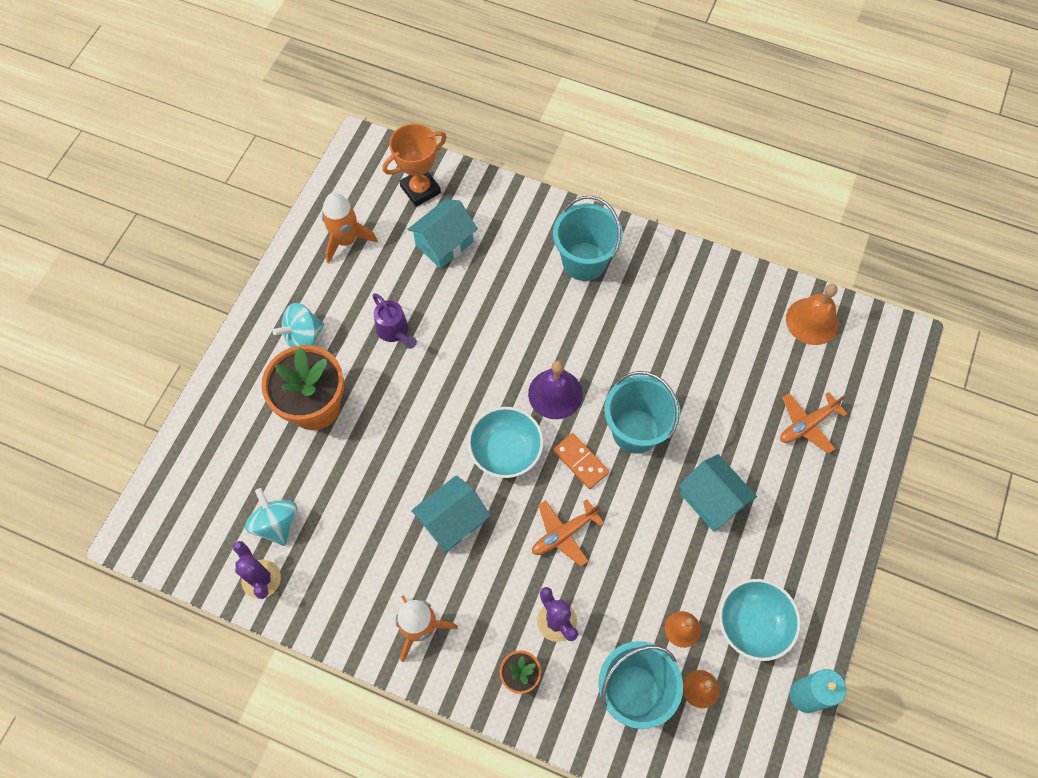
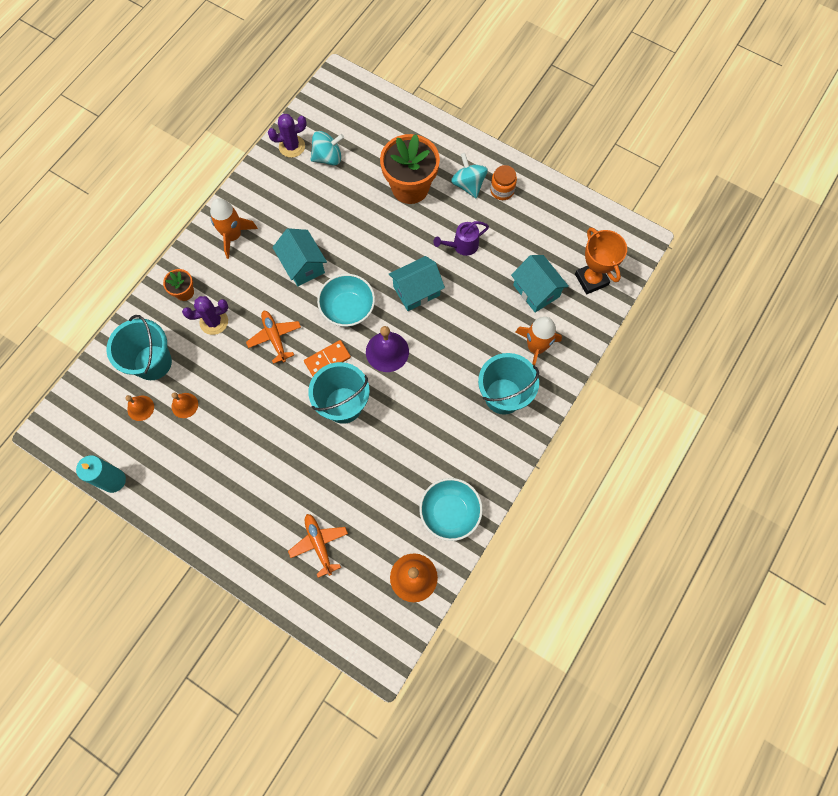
camera: 100 degrees right, 5 degrees up
orange rocket [322,193,378,264] -> orange rocket moved to [515,317,562,366]
turquoise house [679,454,757,531] -> turquoise house moved to [389,256,445,311]
turquoise bowl [719,579,801,661] -> turquoise bowl moved to [419,478,483,541]
none -> orange jar [490,165,517,200]

